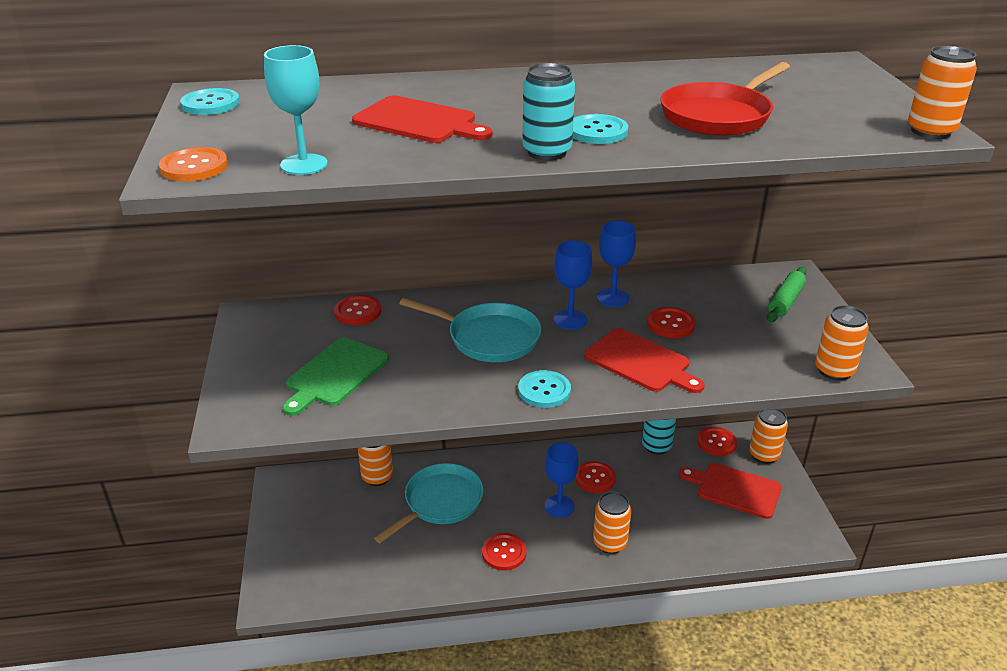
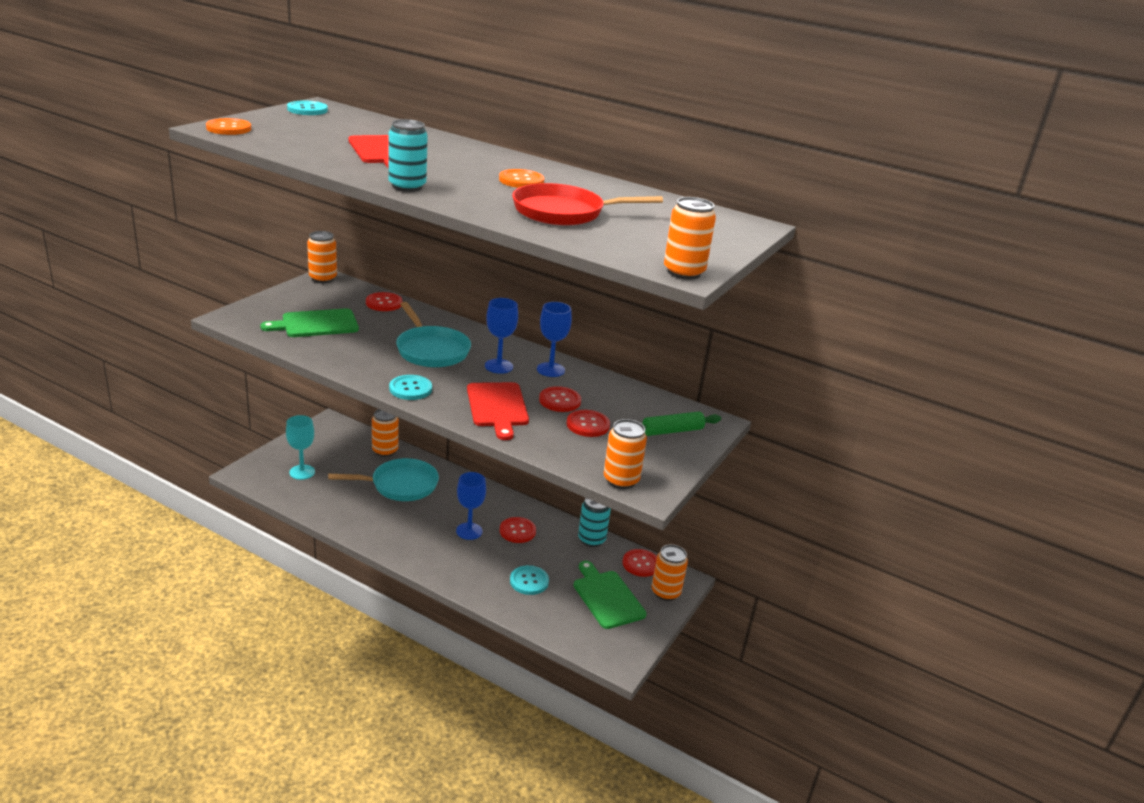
camera: 35 degrees right, 5 degrees down
turquoise goblet [264,45,328,175] -> turquoise goblet moved to [286,415,315,480]
red button [482,533,526,571] -> red button moved to [567,410,610,437]
turquoise button [573,114,628,144] -> turquoise button moved to [510,565,549,595]
orange can [593,491,631,554] -> orange can moved to [307,231,337,283]
red cutting board [679,463,782,519] -> green cutting board [573,561,646,629]
none -> orange button [499,169,544,188]

